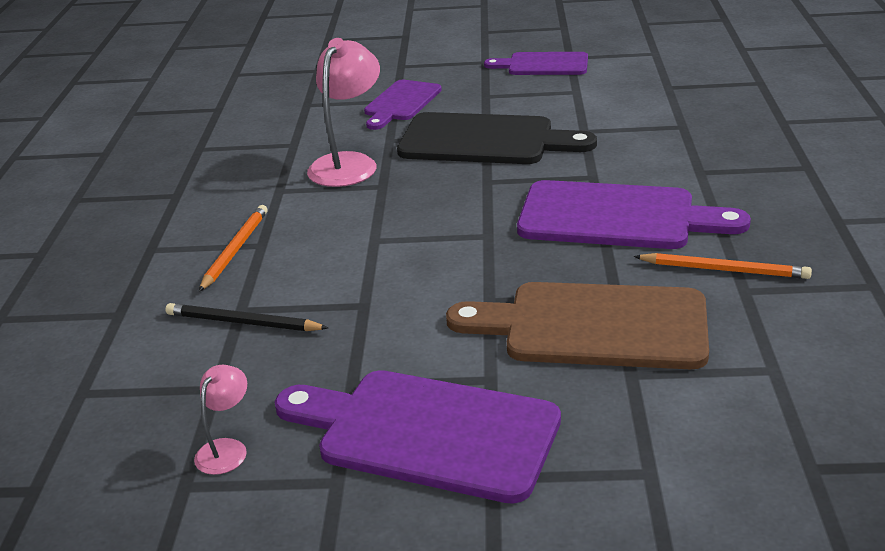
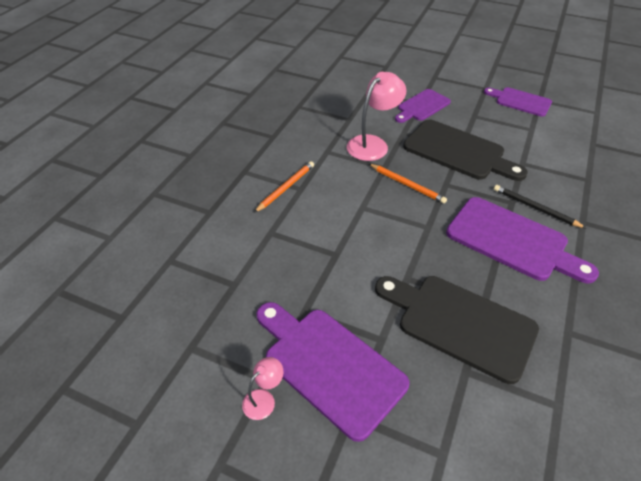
camera: 20 degrees right, 15 degrees up
black pencil [165,303,328,331] -> black pencil moved to [494,185,586,228]
pink lamp [194,365,247,475] -> pink lamp moved to [242,357,283,420]
brown cutting board [446,282,709,369] -> black cutting board [375,276,539,384]
orange pencil [634,253,812,279] -> orange pencil moved to [369,164,447,204]

